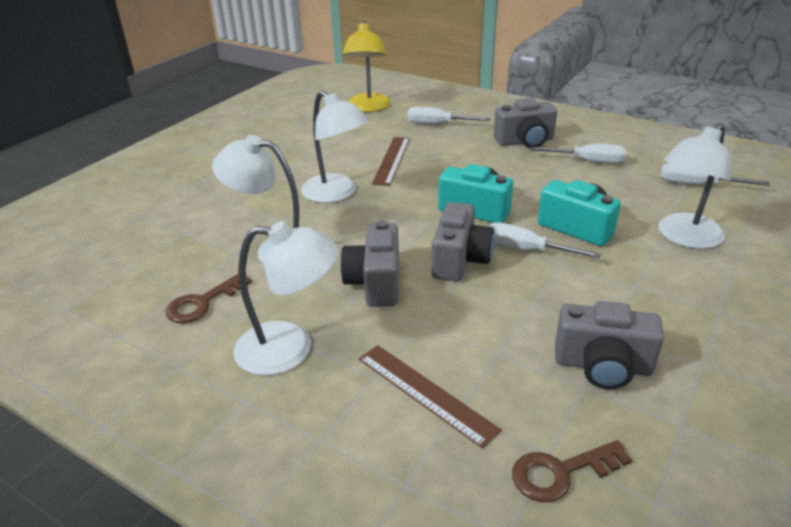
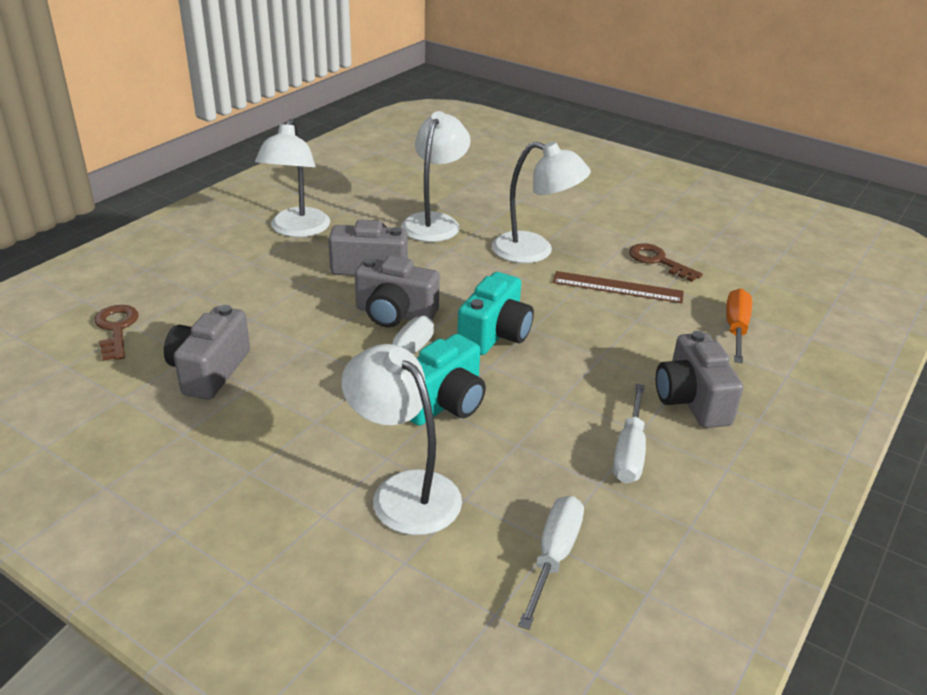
camera: 90 degrees right, 0 degrees up
brown key [165,273,252,324] -> brown key moved to [629,243,703,282]
white lamp [301,90,369,203] -> white lamp turned 120 degrees counterclockwise [492,141,591,263]
yellow lamp [342,21,391,112] -> none
brown ruler [359,345,502,449] -> none
white screwdriver [407,106,490,124] -> orange screwdriver [726,288,752,363]

